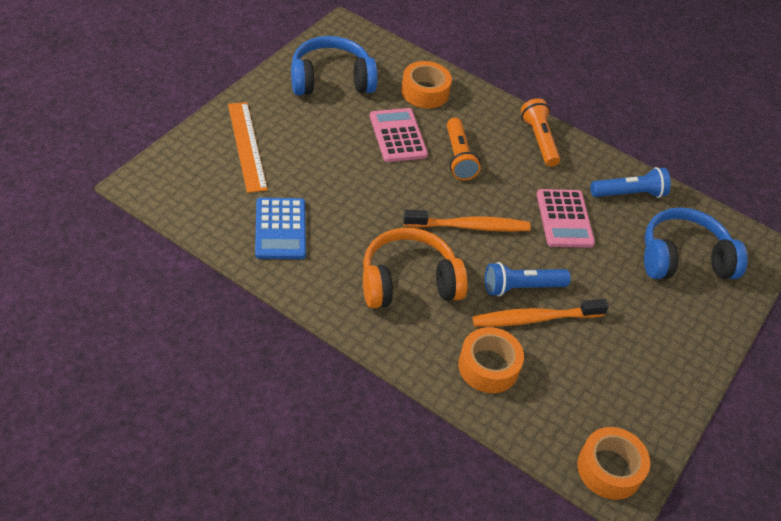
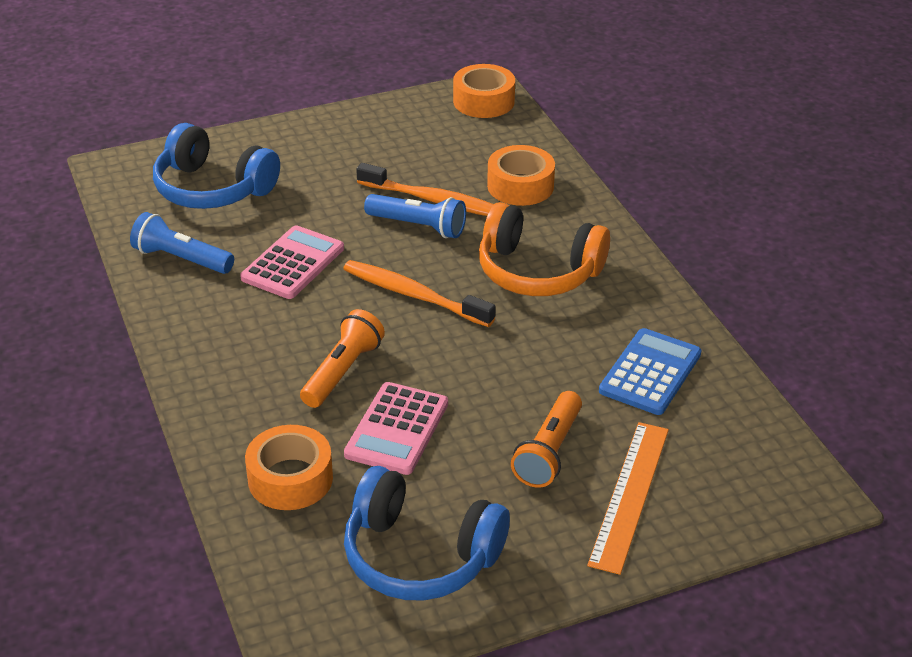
camera: 140 degrees left, 10 degrees down
orange flashlight [521,98,560,167] -> orange flashlight moved to [511,391,582,488]

